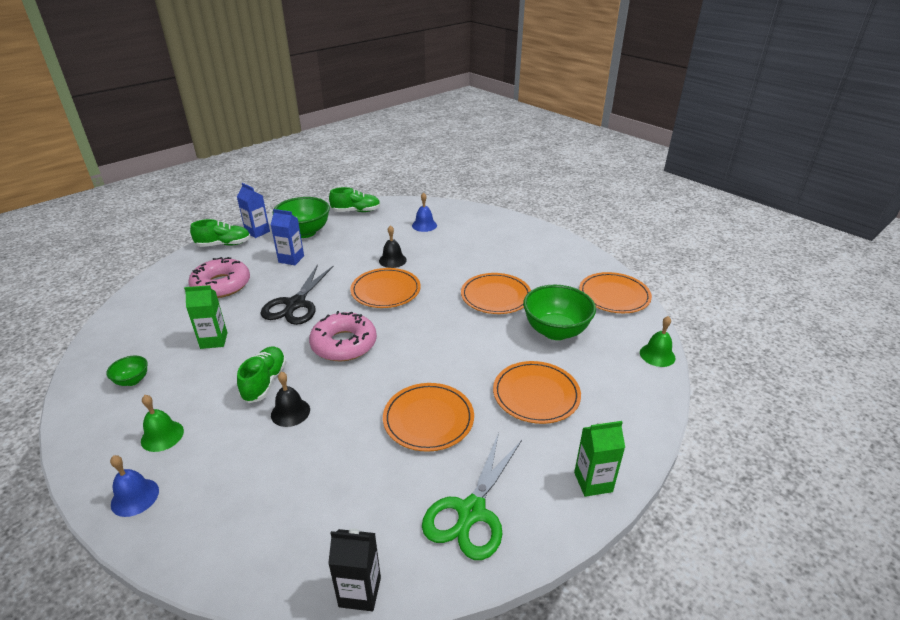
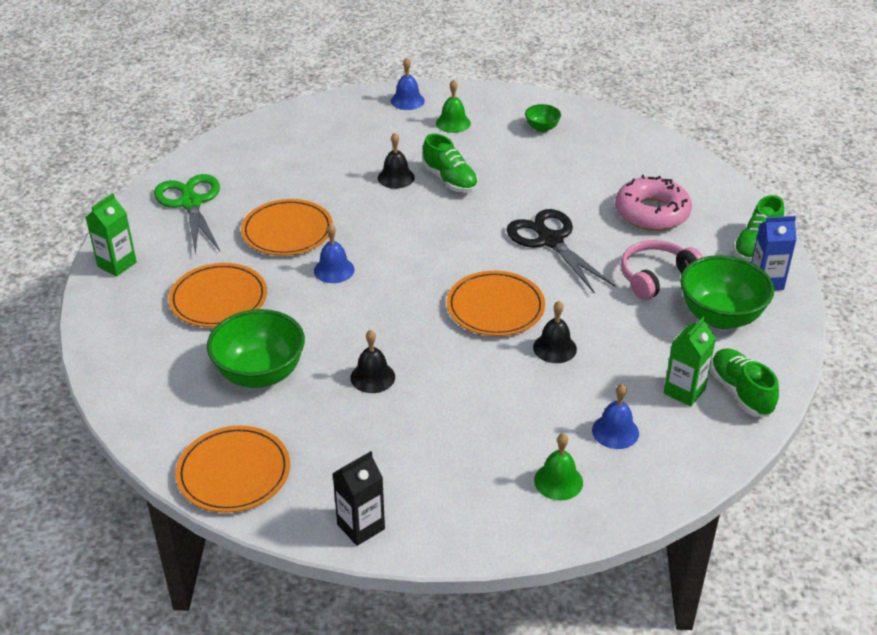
camera: 135 degrees right, 5 degrees up
green carton [184,285,227,349] -> green carton moved to [664,316,716,407]
blue carton [271,209,304,265] -> pink headphones [621,240,703,300]
pink donut [309,311,377,361] -> none
black carton [328,529,381,611] -> black carton moved to [332,451,385,546]
green shoe [329,187,381,212] -> green shoe turned 120 degrees clockwise [710,348,779,417]
orange plate [461,273,531,314] -> black bell [350,330,395,393]
green bell [640,316,675,367] -> green bell moved to [534,433,583,500]
none -> blue bell [314,224,355,283]

